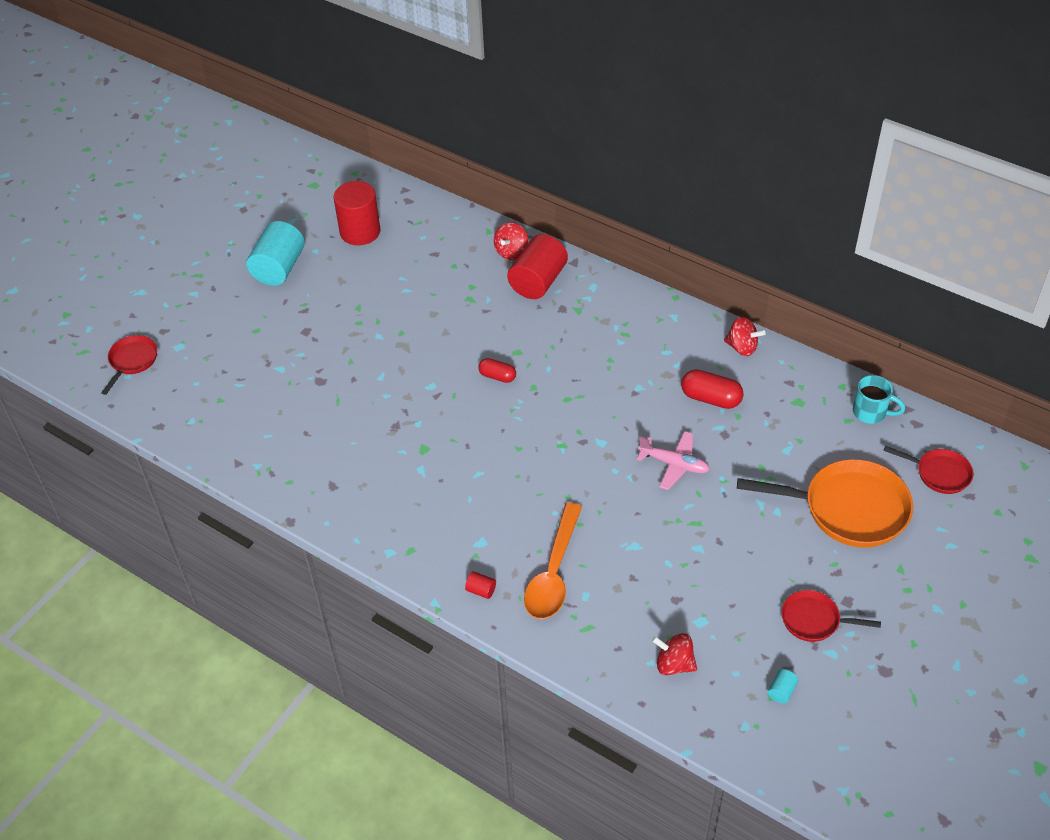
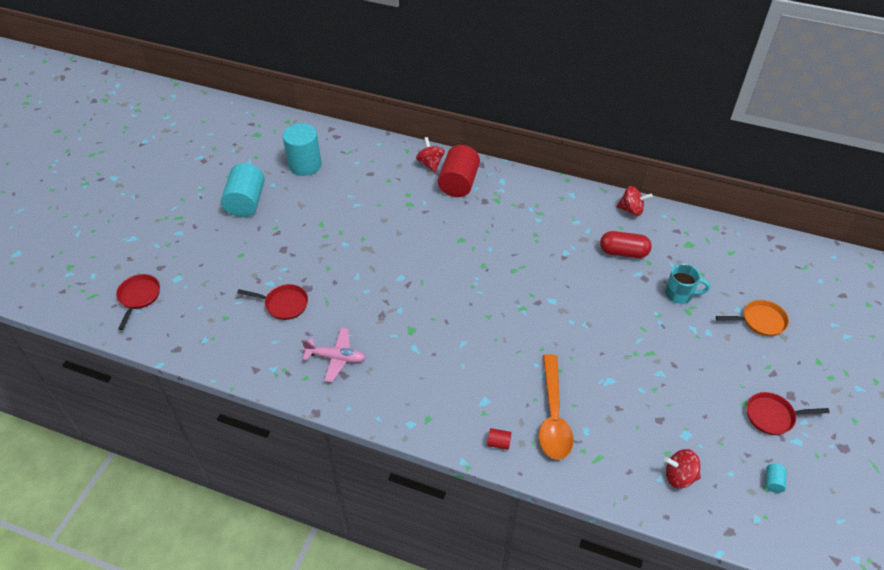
camera: 15 degrees left, 0 degrees up
red cylinder [333,181,381,245] -> turquoise cylinder [283,123,322,176]
red capsule [478,358,516,383] -> none
red spinning top [494,222,529,260] -> red spinning top turned 150 degrees clockwise [416,137,445,172]
pink plane [637,431,710,490] -> pink plane moved to [302,328,365,382]
orange pan [737,459,913,548] -> orange pan [716,300,789,336], size x0.53
turquoise mug [853,375,905,424] -> turquoise mug moved to [665,264,710,304]
red pan [883,446,973,494] -> red pan moved to [237,284,308,320]

